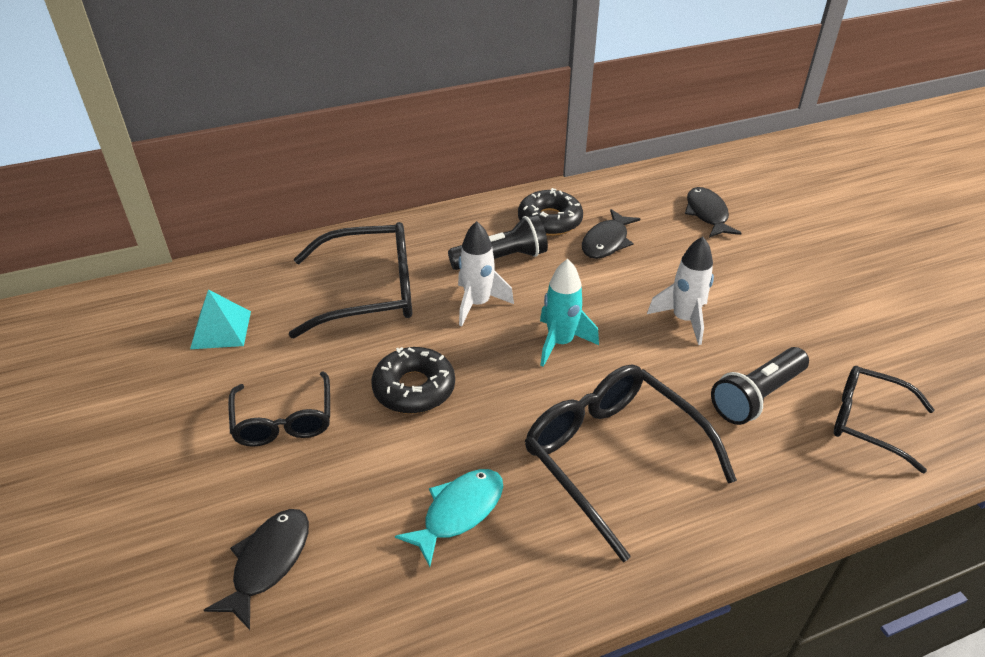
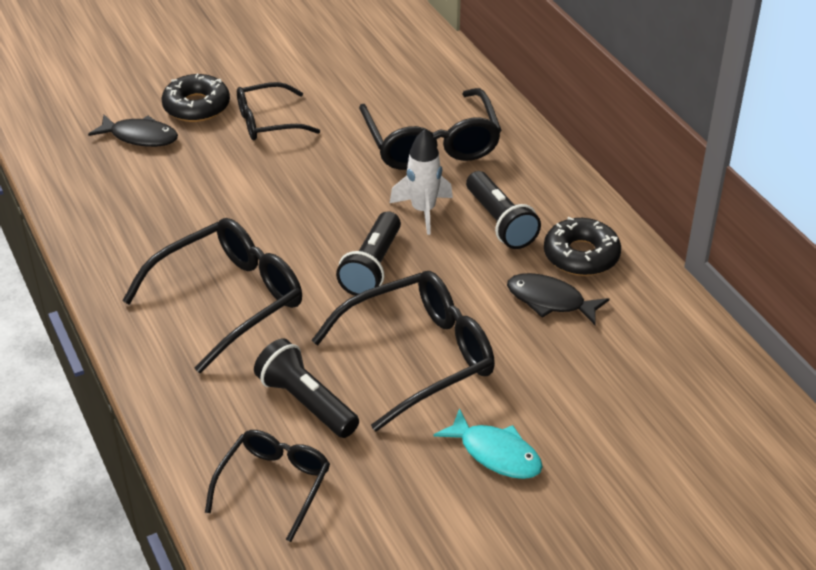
camera: 85 degrees right, 0 degrees up
turquoise pyramid [190,290,251,349] -> none
black donut [371,347,455,414] -> black donut moved to [161,74,230,122]
turquoise fish [395,469,503,567] -> turquoise fish moved to [434,408,543,479]
turquoise rocket [540,259,599,367] -> black flashlight [336,211,401,296]
white rocket [647,236,714,345] -> black glasses [311,271,495,432]
black fish [685,187,741,238] -> none

